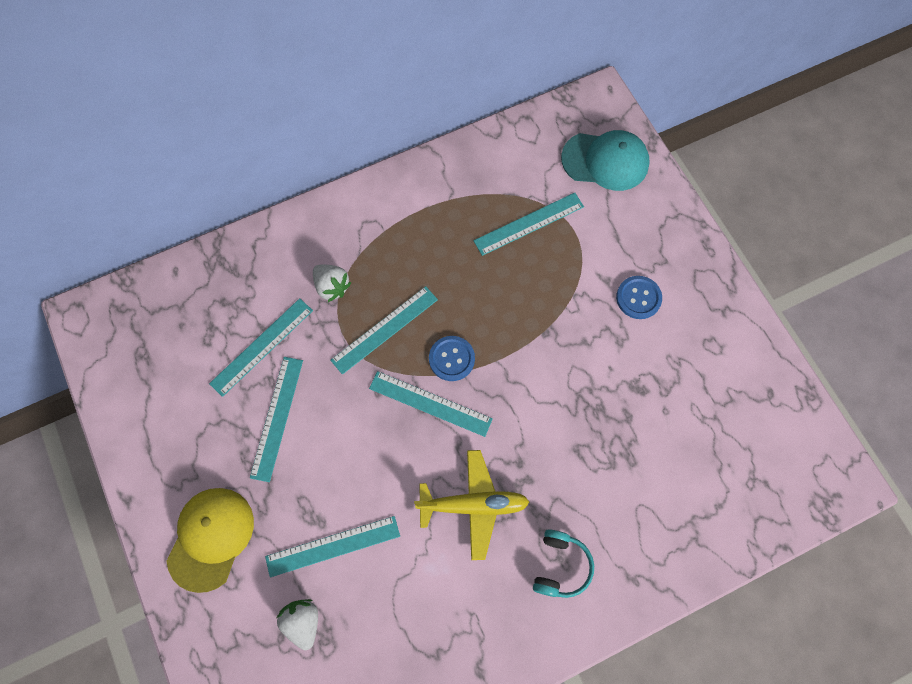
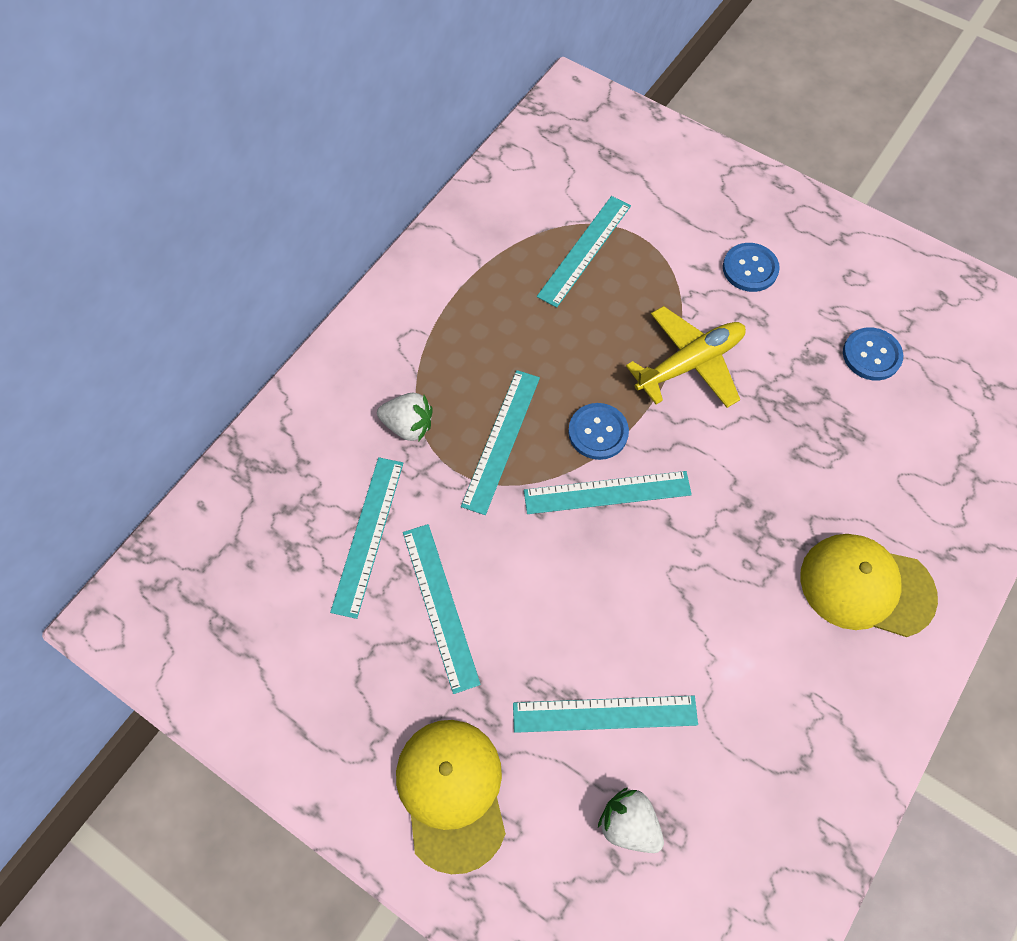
camera: 30 degrees left, 5 degrees down
turquoise ruler [265,516,400,577] -> turquoise ruler turned 45 degrees clockwise [513,696,698,733]
yellow plane [414,450,529,560] -> yellow plane moved to [626,306,746,408]
turquoise headphones [533,529,594,598] -> yellow cap [800,534,938,637]
turquoise cap [561,130,650,191] -> none
none -> blue button [843,327,903,380]

